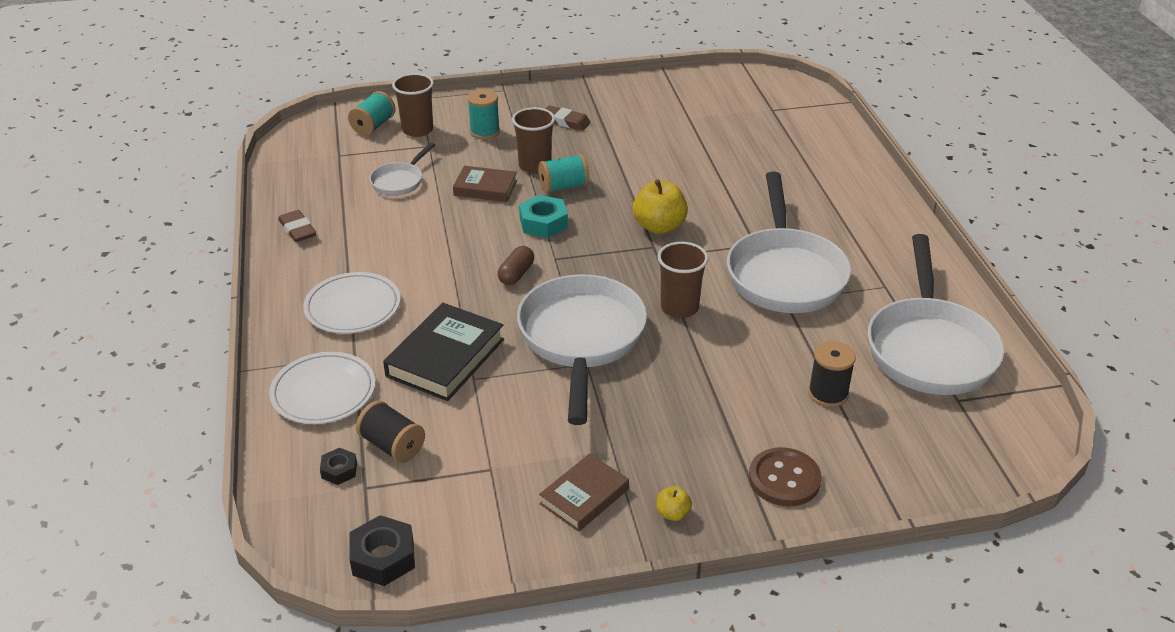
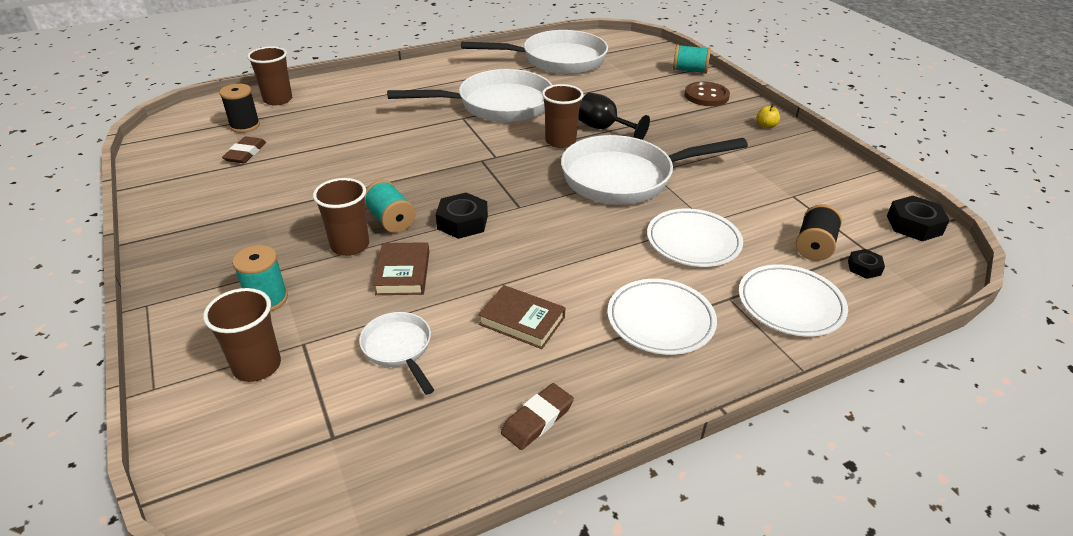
camera: 105 degrees left, 0 degrees up
turquoise spool [348,91,395,136] -> turquoise spool moved to [673,44,711,74]
white pan [370,142,435,196] -> white pan turned 135 degrees counterclockwise [359,312,434,395]
black book [383,303,504,401] -> white plate [647,209,743,267]
brown capsule [498,246,534,285] -> none
turquoise nut [519,195,568,238] -> black nut [436,193,488,239]
brown book [539,453,629,532] -> brown book moved to [478,285,565,349]
brown eraser [546,105,591,131] -> brown eraser moved to [222,137,266,163]
yellow apple [633,179,688,234] -> none
black spool [808,341,856,407] -> black spool moved to [219,84,260,133]
none -> brown cup [247,46,292,106]
none -> black goblet [578,92,650,140]

